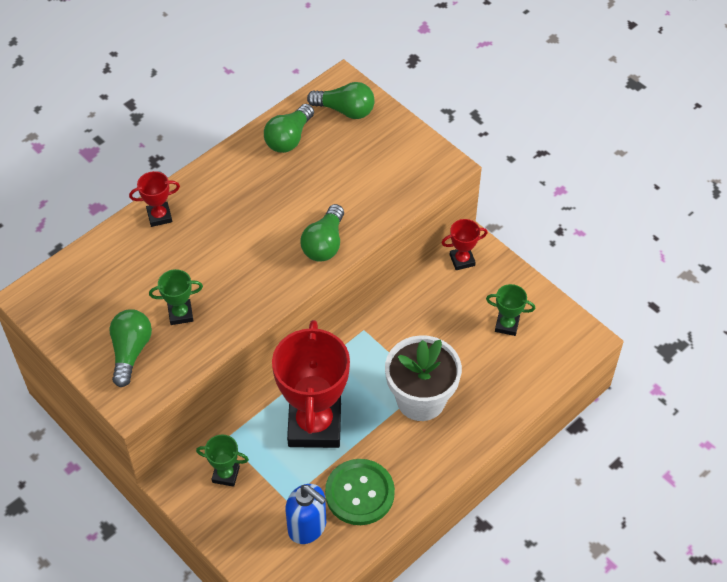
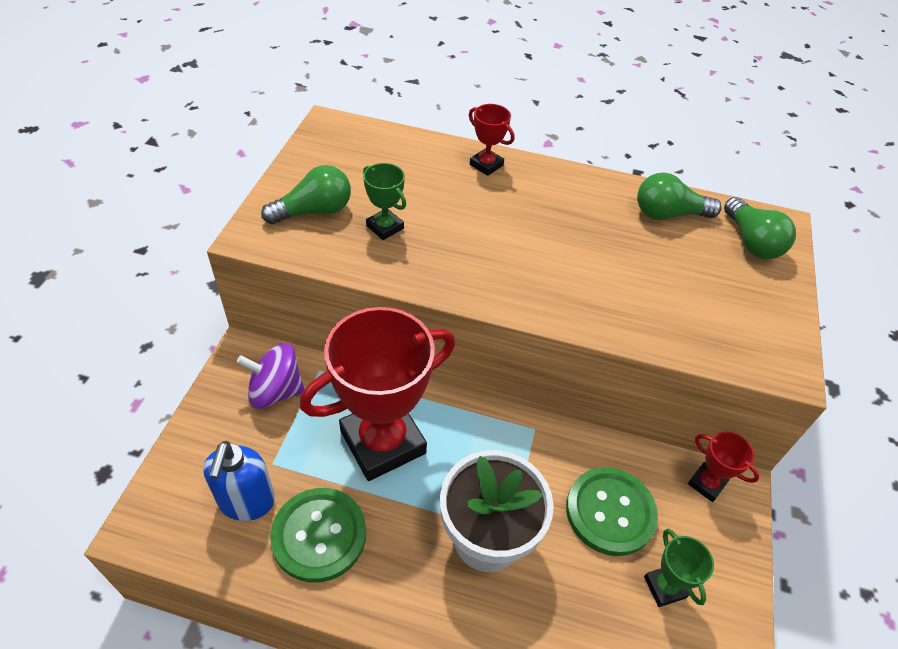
camera: 55 degrees right, 5 degrees down
green trophy [196,435,249,487] -> purple spinning top [237,343,305,409]
green light bulb [301,204,344,261] -> none
none -> green button [566,467,658,556]

